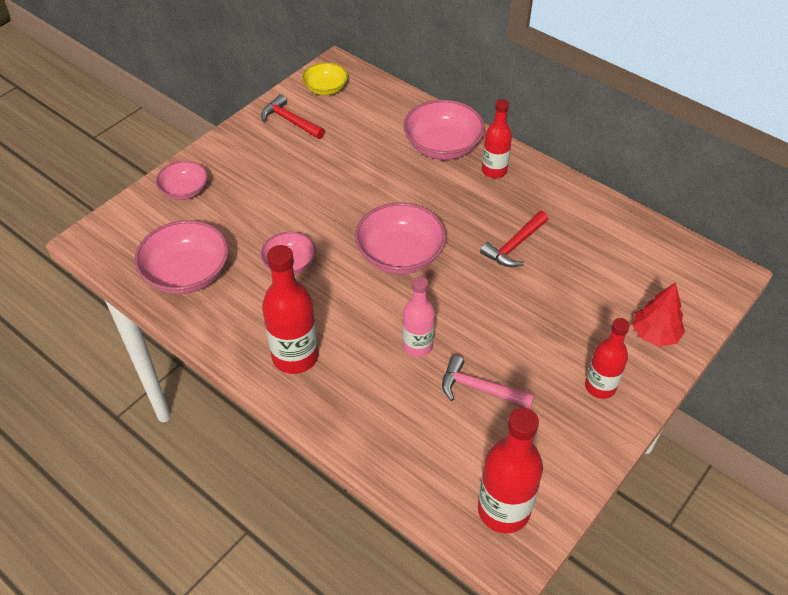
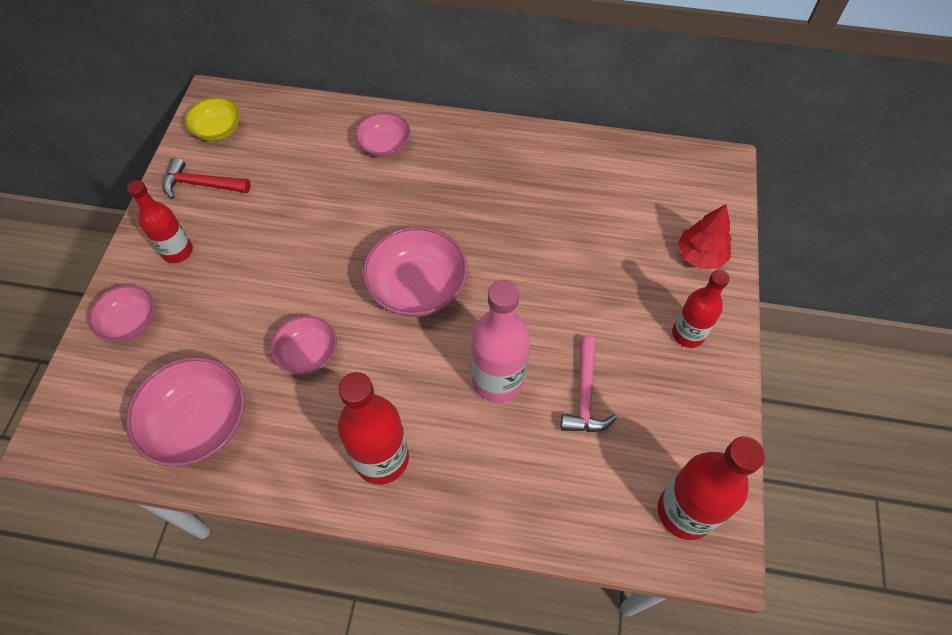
camera: 30 degrees left, 10 degrees up
pink bowl [403,100,485,160] -> pink bowl [355,112,410,157], size x0.61
pink bottle [403,276,435,357] -> pink bottle [471,280,530,403], size x1.52
pink hammer [442,355,535,408] -> pink hammer turned 75 degrees counterclockwise [561,336,617,432]
red hammer [480,211,548,267] -> none
red bottle [482,99,512,178] -> red bottle moved to [127,180,193,263]

